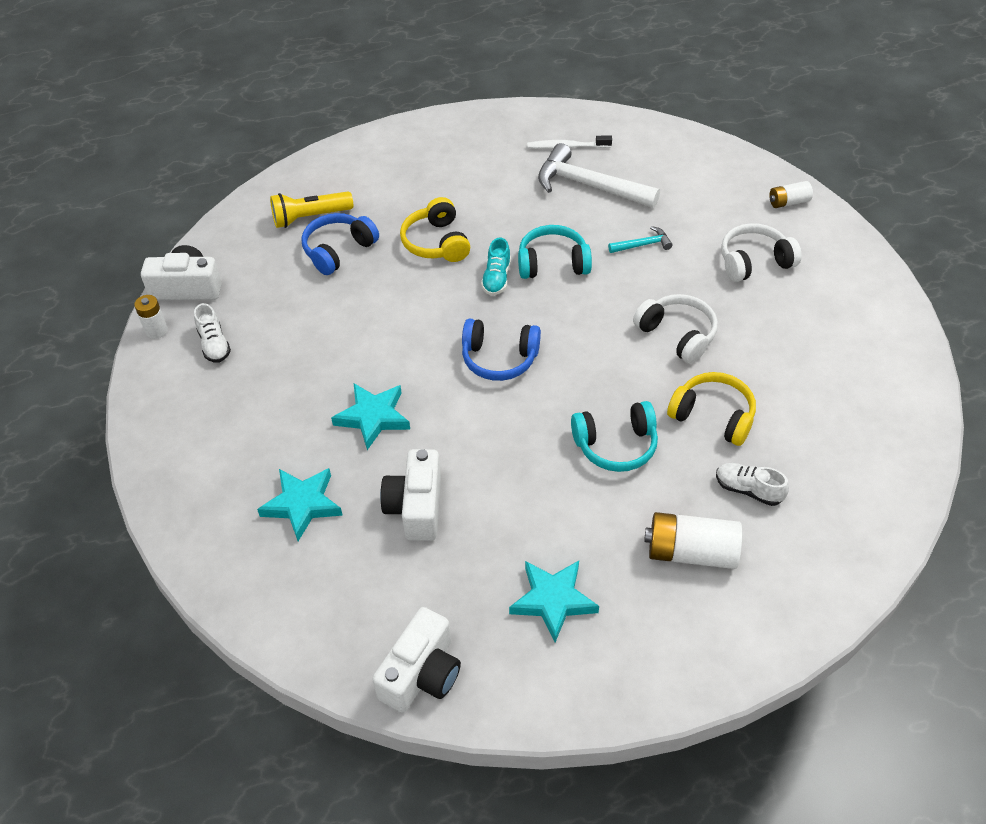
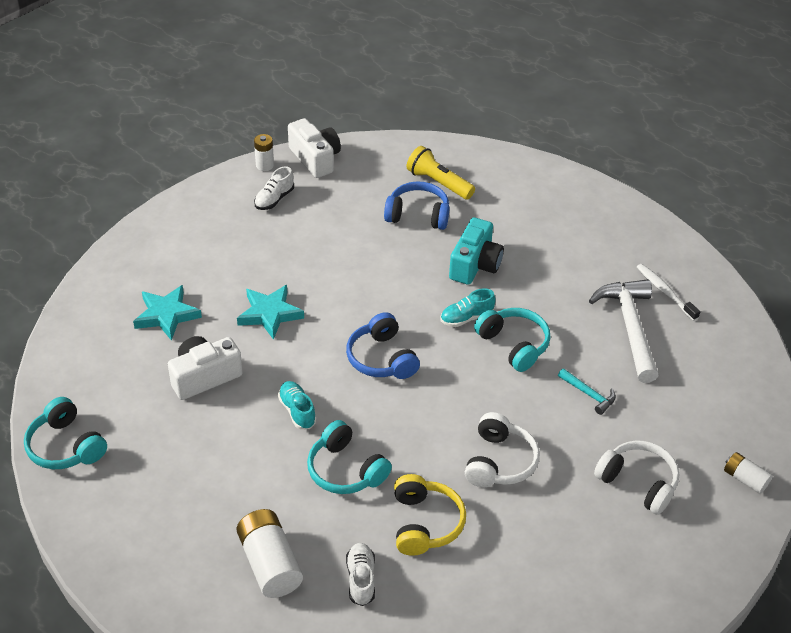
camera: 55 degrees right, 5 degrees down
white camera [372,607,461,713] -> turquoise headphones [24,397,107,469]
yellow headphones [400,197,470,262] -> turquoise camera [449,217,504,285]
turquoise star [509,561,599,642] -> none
none -> turquoise shoe [278,381,317,429]

